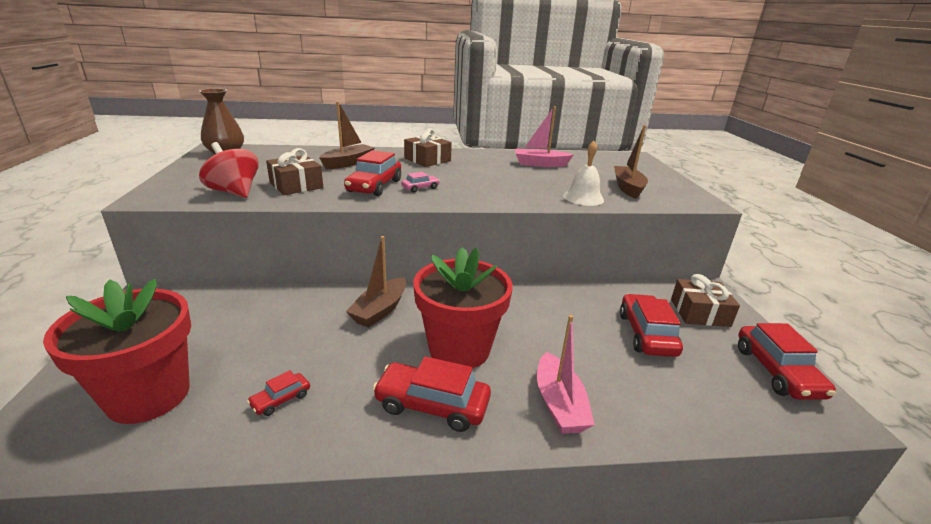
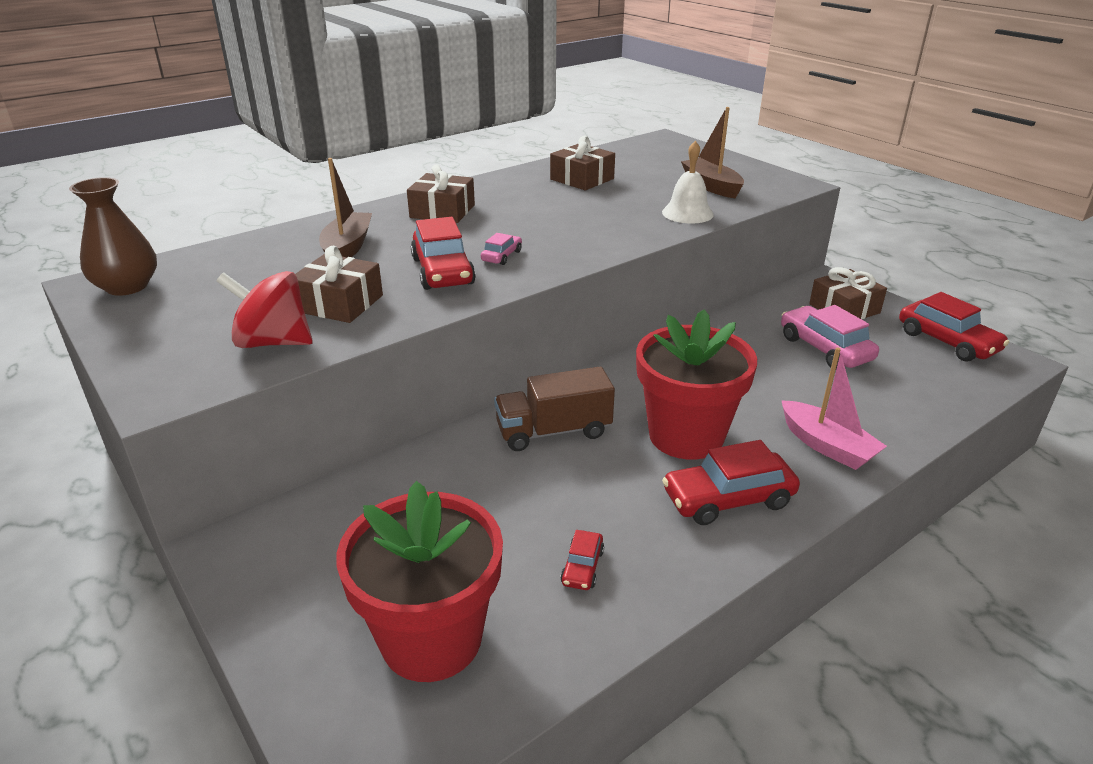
camera: 30 degrees left, 5 degrees up
brown boat [346,236,406,328] -> brown truck [494,367,615,451]
pink boat [515,106,574,167] -> brown gift [550,136,615,190]
red car [620,294,683,357] -> pink car [781,305,879,369]

